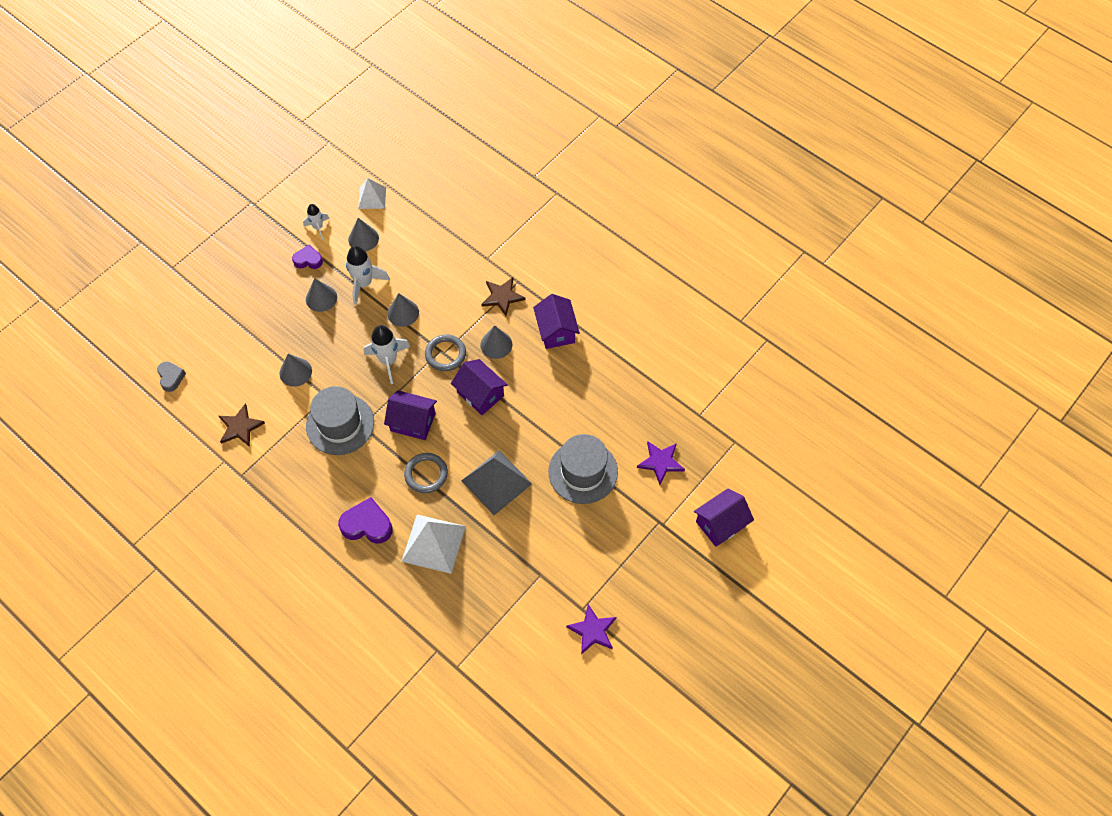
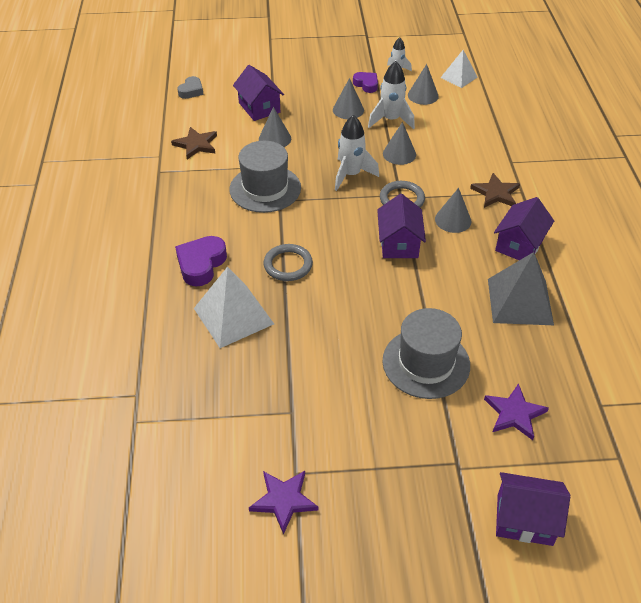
camera: 45 degrees right, 15 degrees down
purple heart [338,497,393,544] -> purple heart turned 120 degrees counterclockwise [175,236,227,286]
purple house [384,390,437,440] -> purple house moved to [233,65,284,121]
grey pyramid [461,450,532,515] -> grey pyramid moved to [488,252,554,325]

